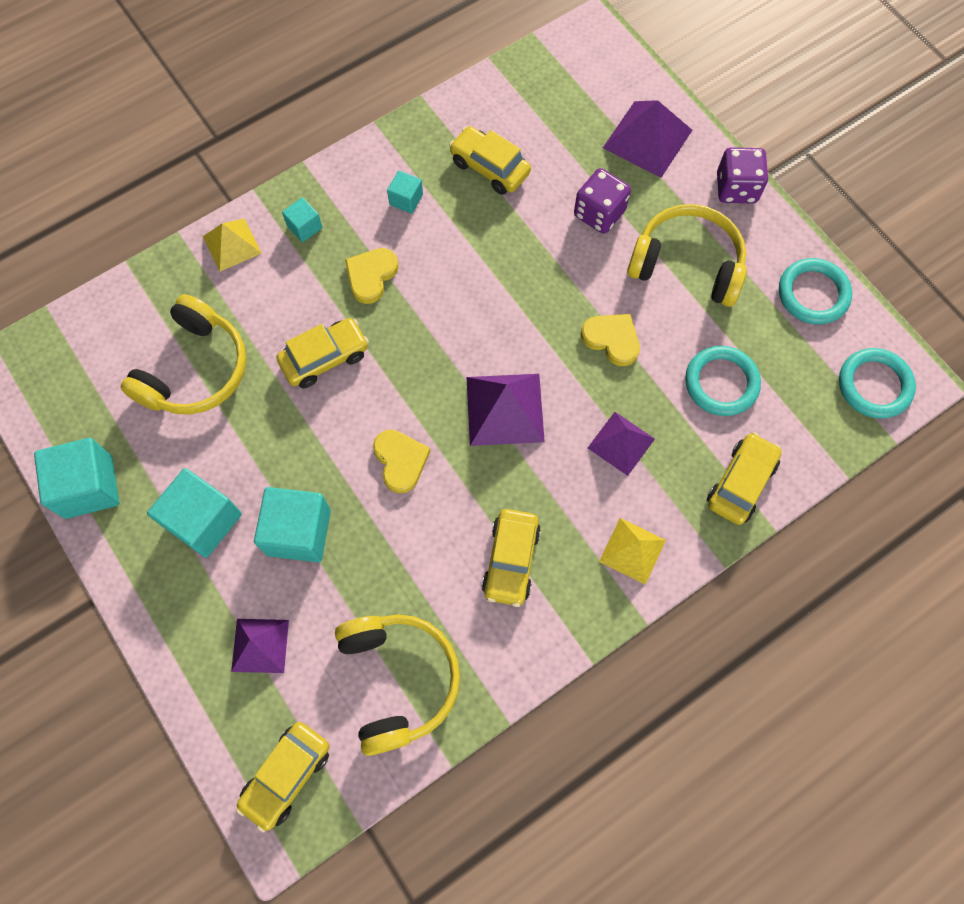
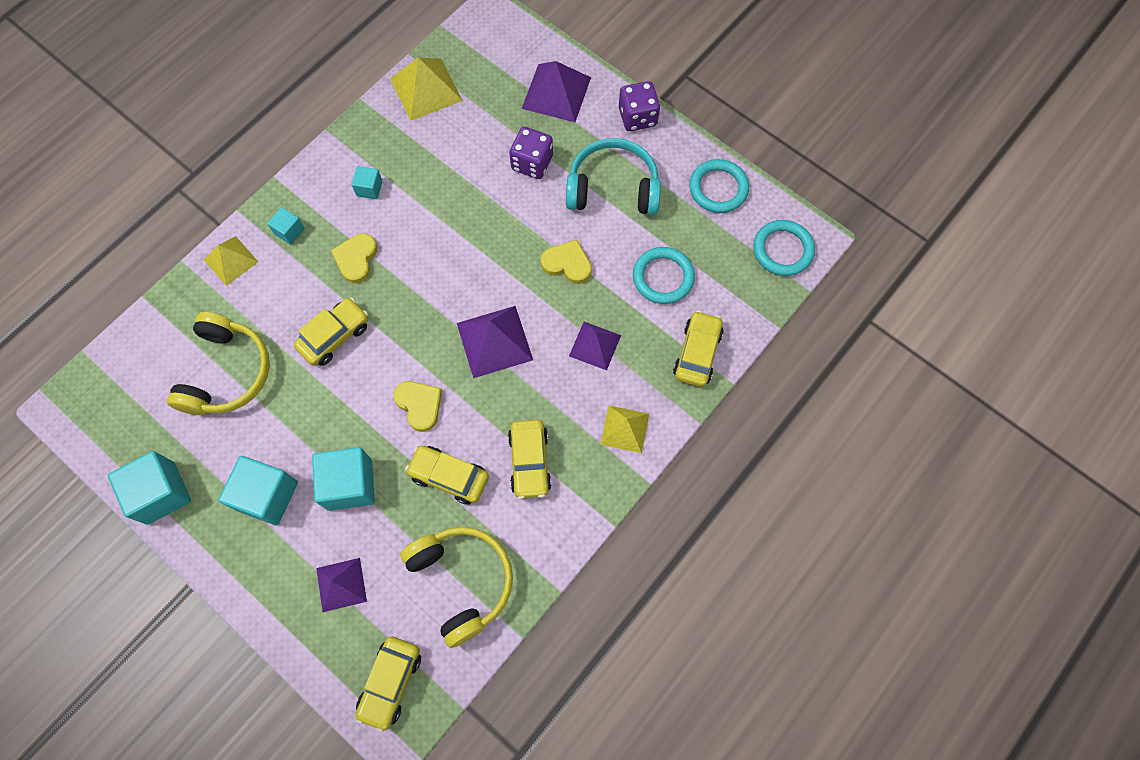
camera: 15 degrees left, 0 degrees up
yellow car [449,126,531,195] -> yellow car moved to [405,445,489,505]
yellow headphones [627,204,747,307] -> turquoise headphones [566,138,661,215]
none -> yellow pyramid [390,57,463,121]

